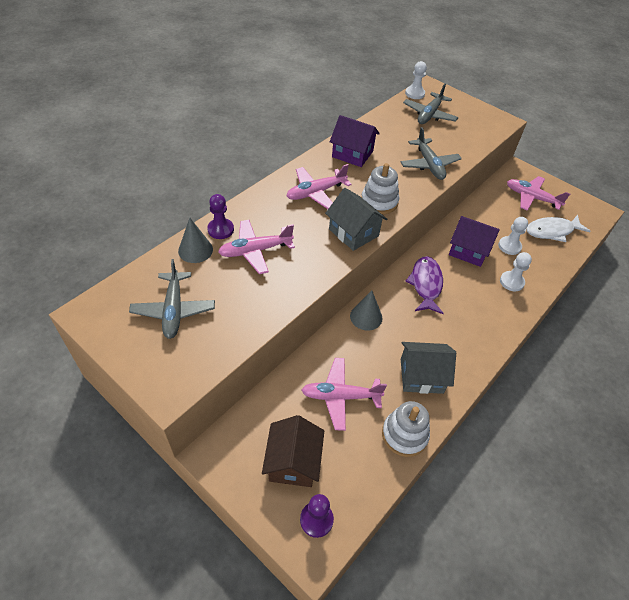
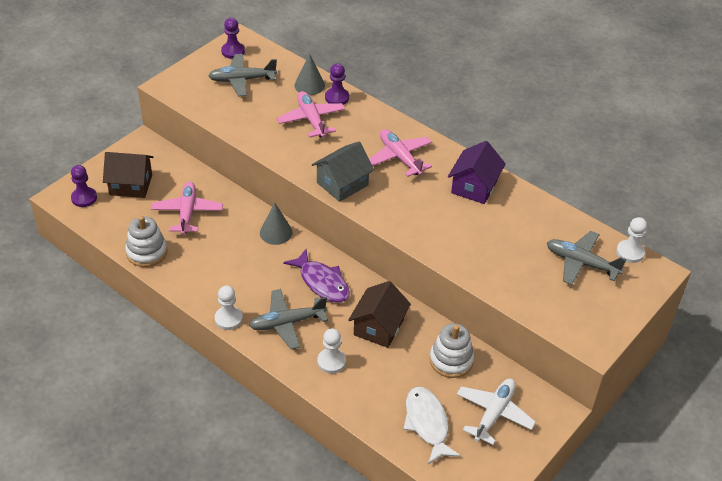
camera: 90 degrees right, 5 degrees down
white stacking toy [361,163,399,214] -> white stacking toy moved to [429,323,474,378]
grey plane [401,127,462,180] -> grey plane moved to [249,289,328,349]
grey house [401,342,456,394] -> none
purple fish [405,256,444,314] -> purple fish turned 45 degrees clockwise [283,249,350,303]
purple house [449,216,500,267] -> brown house [348,281,411,348]
white pawn [498,217,528,255] -> white pawn moved to [215,286,243,330]
pink plane [507,176,570,211] -> white plane [457,378,536,445]
none -> purple pawn [221,18,245,59]

